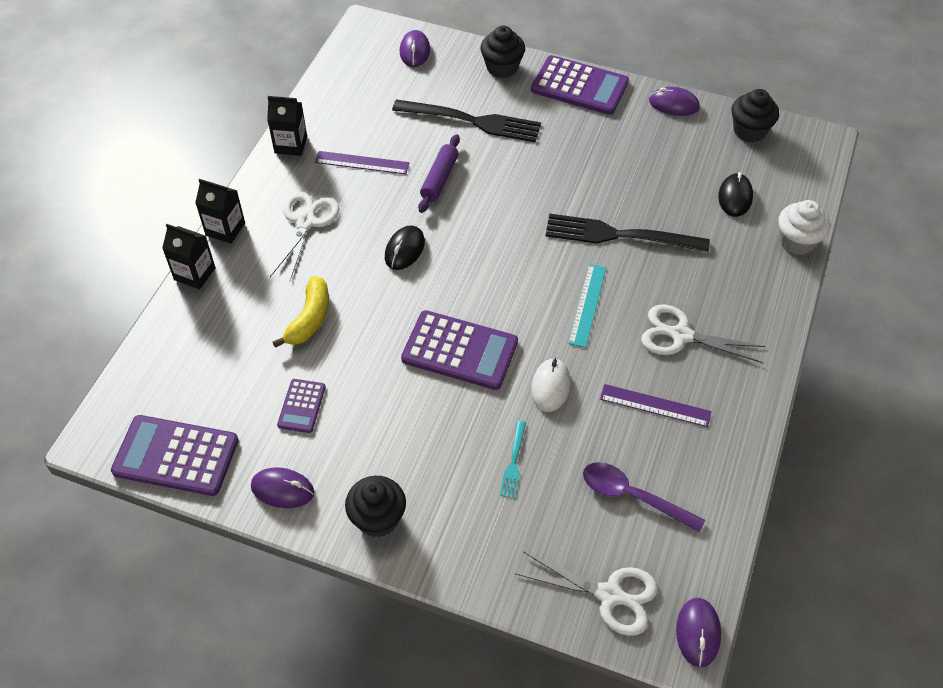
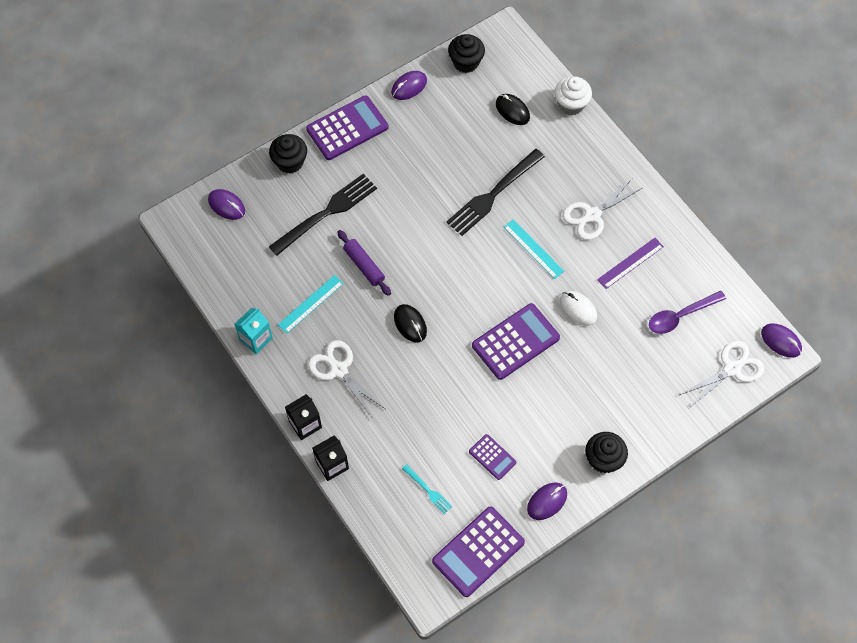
camera: 55 degrees left, 10 degrees up
black carton [267,96,307,156] -> turquoise carton [235,307,273,354]
yellow banana [273,276,329,348] -> none
purple ruler [315,151,409,174] -> turquoise ruler [278,275,344,334]
turquoise fork [500,421,526,498] -> turquoise fork moved to [402,464,452,514]

